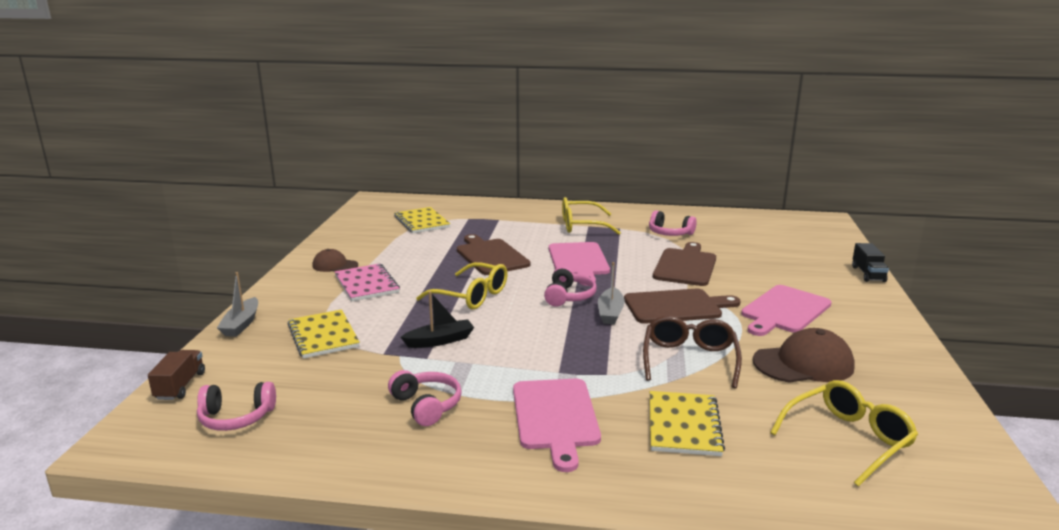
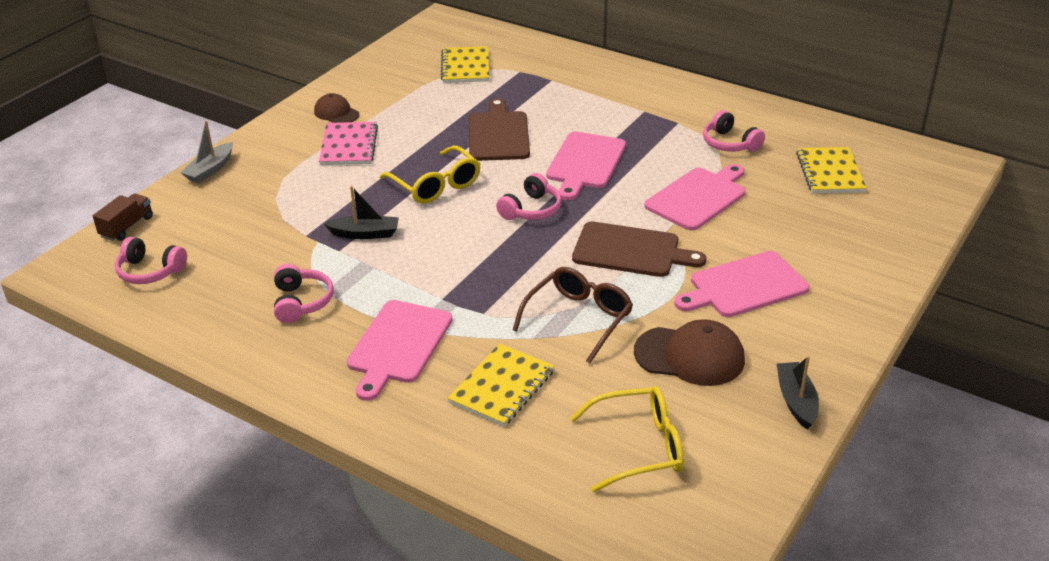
camera: 25 degrees right, 15 degrees up
yellow notebook [287,309,360,359] -> yellow notebook moved to [796,147,867,193]
yellow glasses [562,197,621,235] -> none
grey boat [598,262,625,324] -> none
brown cutting board [653,242,716,286] -> pink cutting board [644,164,746,231]
black truck [852,243,889,282] -> none
none -> black boat [777,356,819,430]

